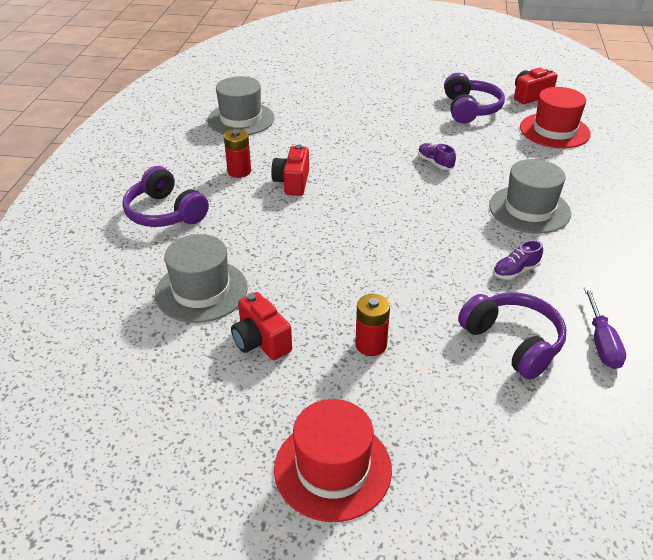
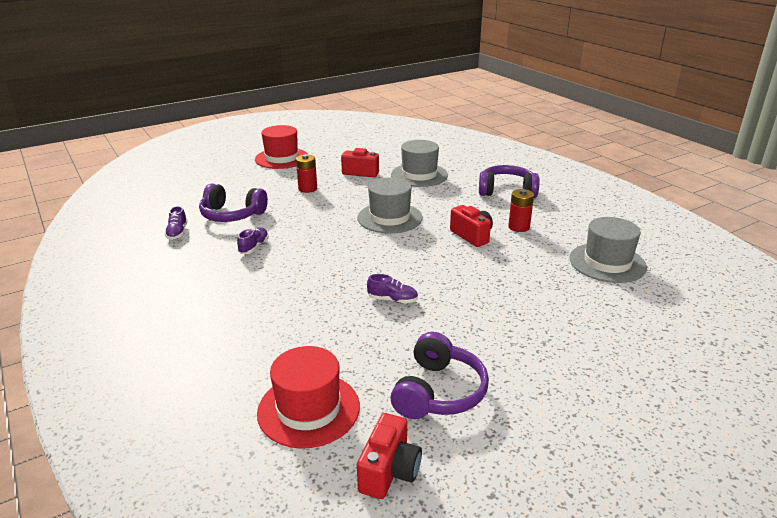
camera: 140 degrees right, 10 degrees down
purple headphones [444,73,505,124] -> purple headphones turned 120 degrees counterclockwise [391,332,489,419]
grey hat [489,159,571,234] -> grey hat moved to [357,177,423,233]
purple screwdriver [584,287,626,369] -> purple shoe [165,206,187,240]

